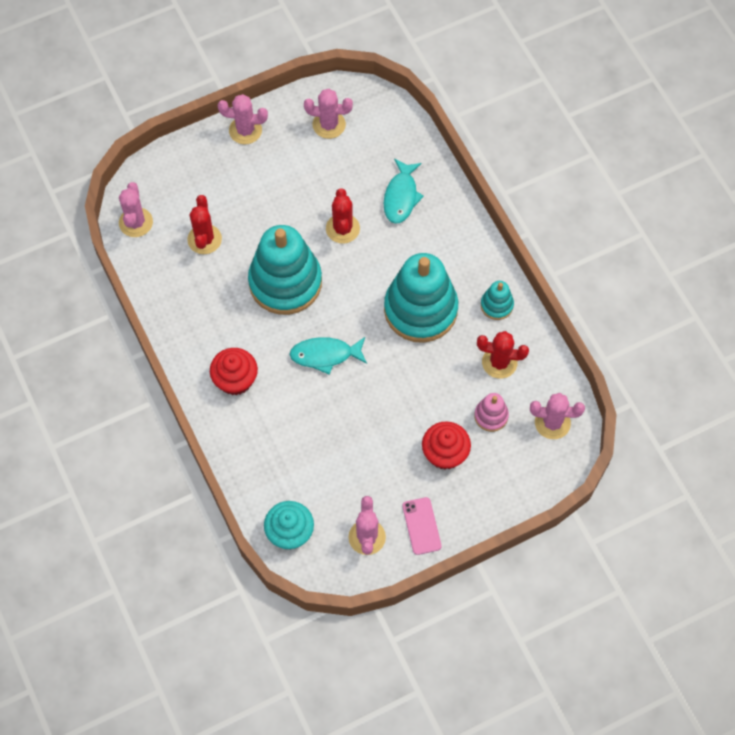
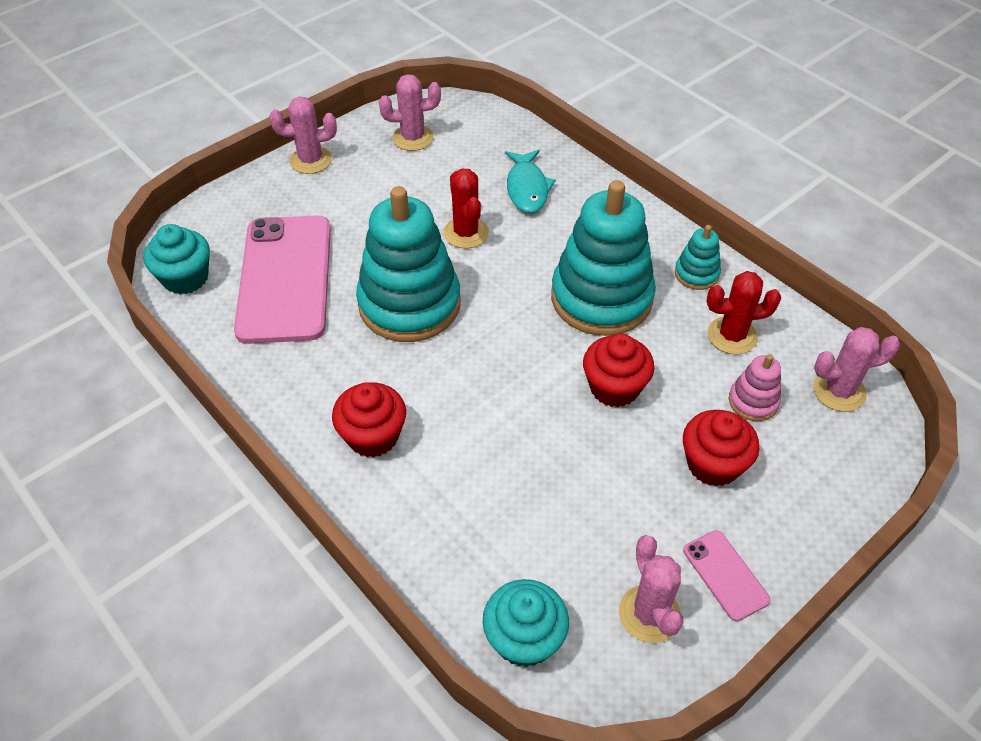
camera: 15 degrees left, 15 degrees down
pink cactus [119,182,153,237] -> turquoise cupcake [144,224,210,294]
red cactus [187,195,222,254] -> pink phone [234,216,331,344]
turquoise fish [289,337,367,374] -> none
none -> red cupcake [583,334,654,407]

